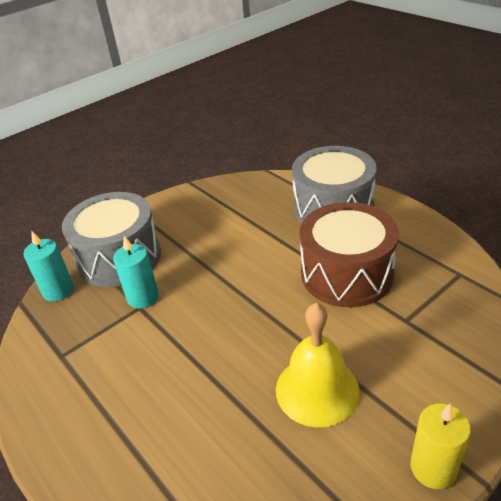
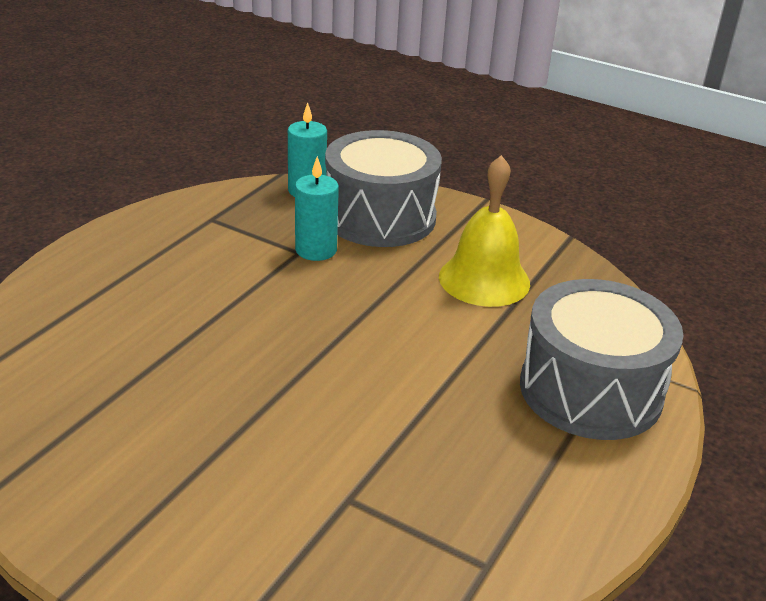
camera: 65 degrees right, 5 degrees down
yellow bell [276,303,360,428] -> yellow bell moved to [439,155,530,307]
brown drum [300,202,399,307] -> none
yellow candle [410,403,471,489] -> none

